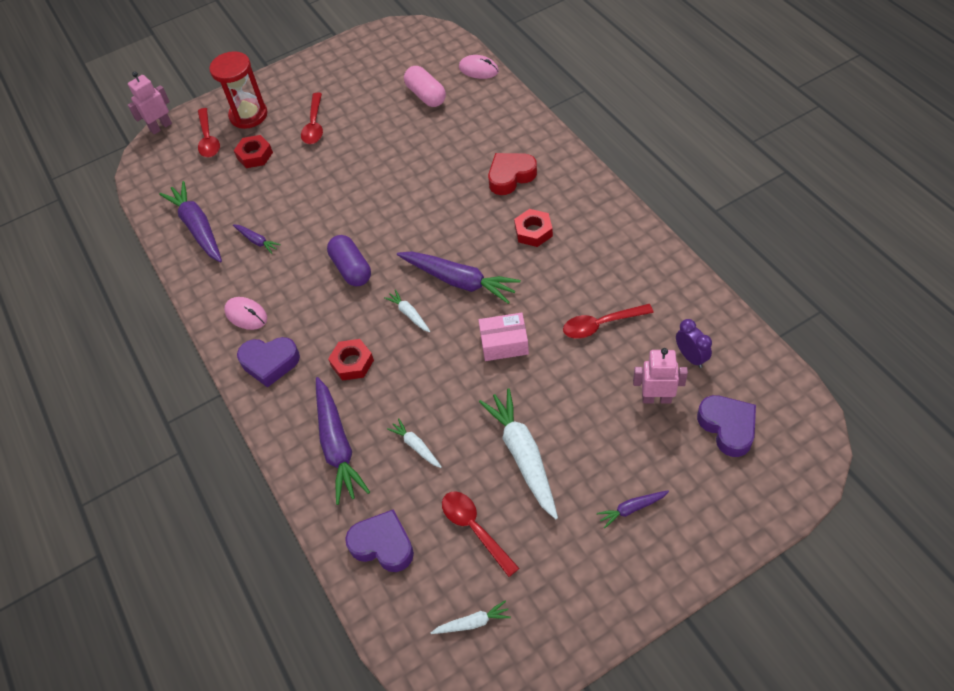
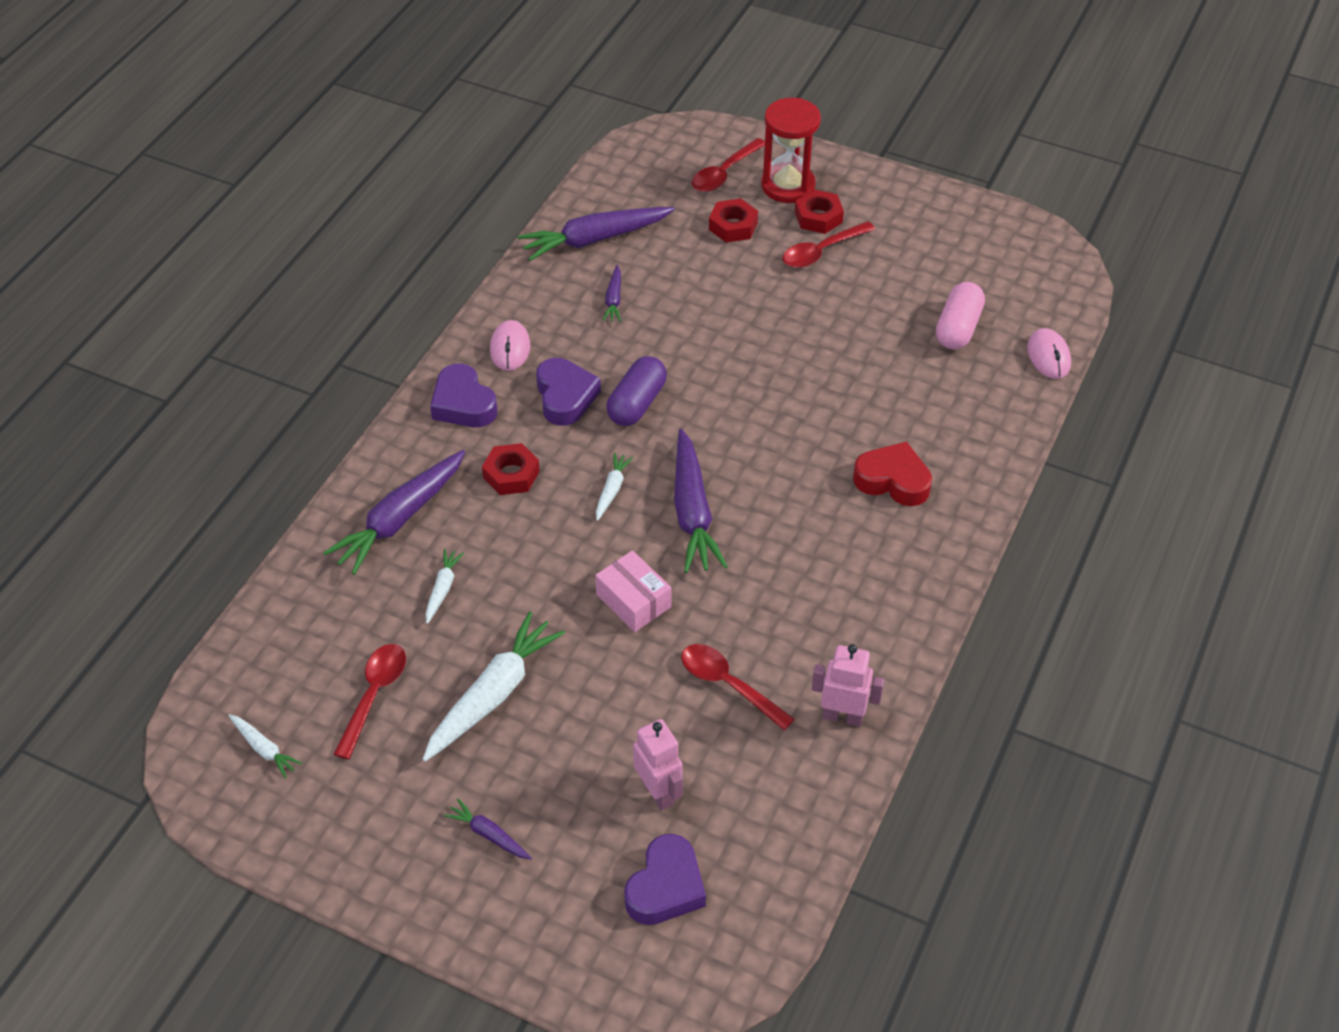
camera: 50 degrees right, 5 degrees down
pink robot [128,72,172,134] -> pink robot moved to [812,644,884,727]
purple carrot [159,181,222,262] -> purple carrot turned 135 degrees counterclockwise [518,207,675,261]
purple heart [345,509,414,572] -> purple heart moved to [536,358,601,426]
red nut [514,209,553,247] -> red nut moved to [795,189,844,234]
purple clock [676,319,712,368] -> none

